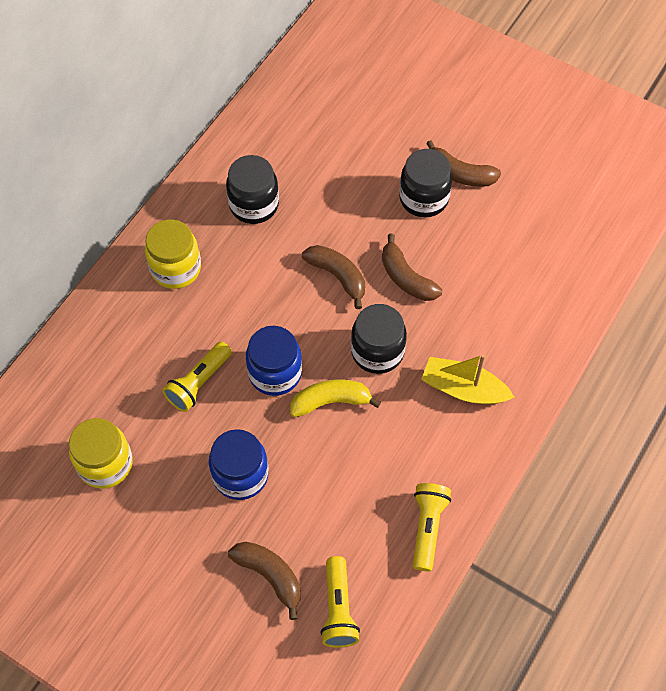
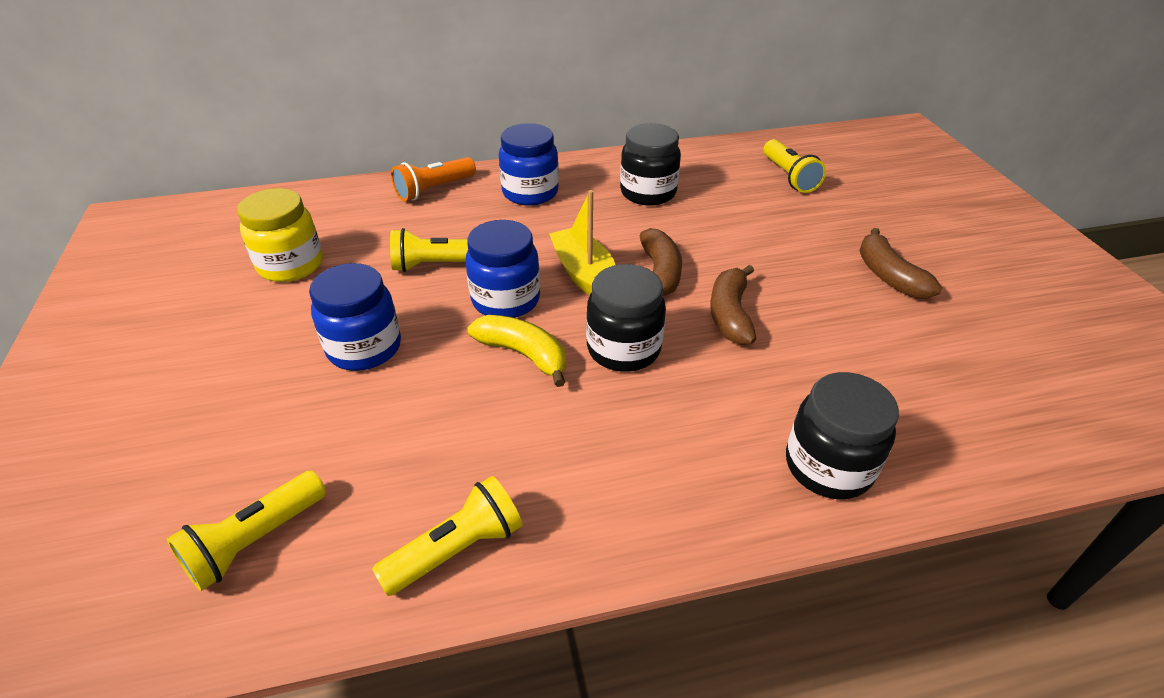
camera: 45 degrees right, 20 degrees down
yellow jar [145,219,201,289] -> blue jar [499,123,559,206]
brown banana [228,542,301,620] -> none
black jar [399,149,452,218] -> black jar moved to [786,372,899,499]
yellow boat [421,354,515,404] -> yellow boat moved to [549,190,615,295]
none -> orange flashlight [391,157,476,201]
none -> yellow flashlight [763,139,826,193]

